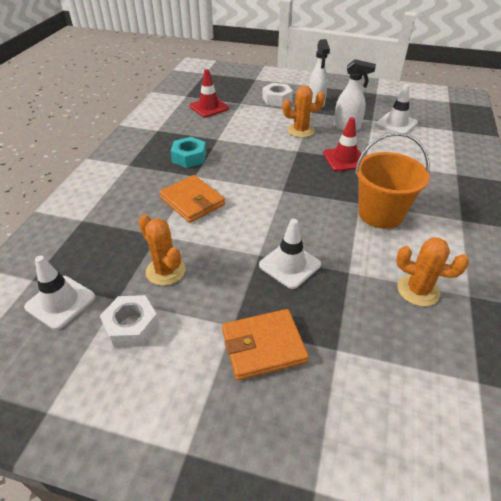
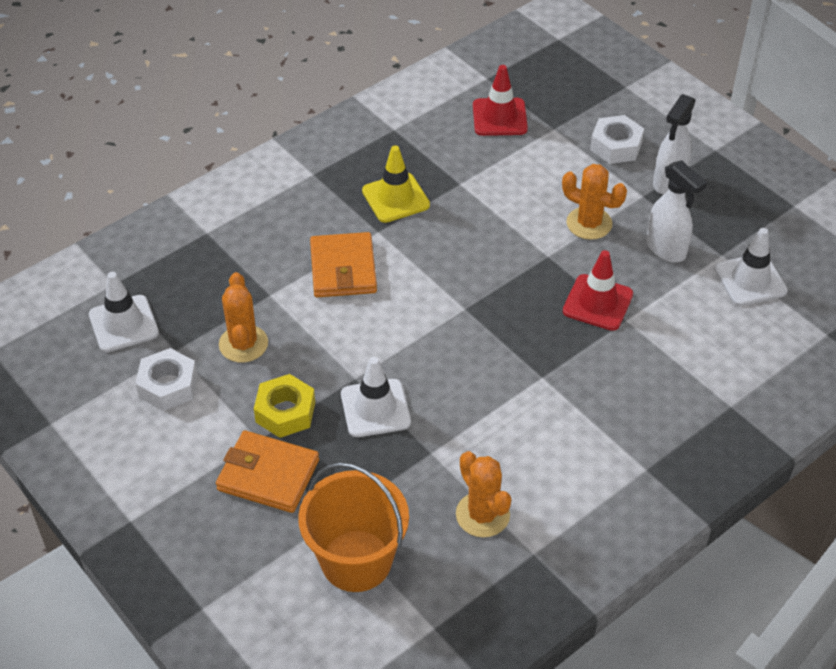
camera: 35 degrees right, 5 degrees up
turquoise nut [170,137,206,168] -> yellow traffic cone [362,145,430,223]
orange bucket [355,133,430,229] -> orange bucket moved to [298,462,409,592]
none -> yellow nut [254,374,315,438]

